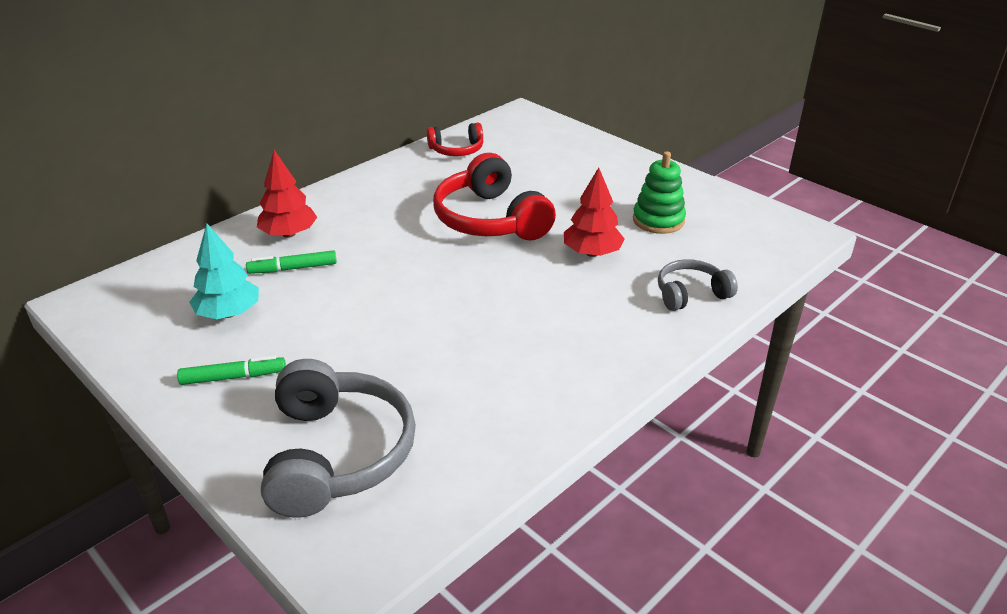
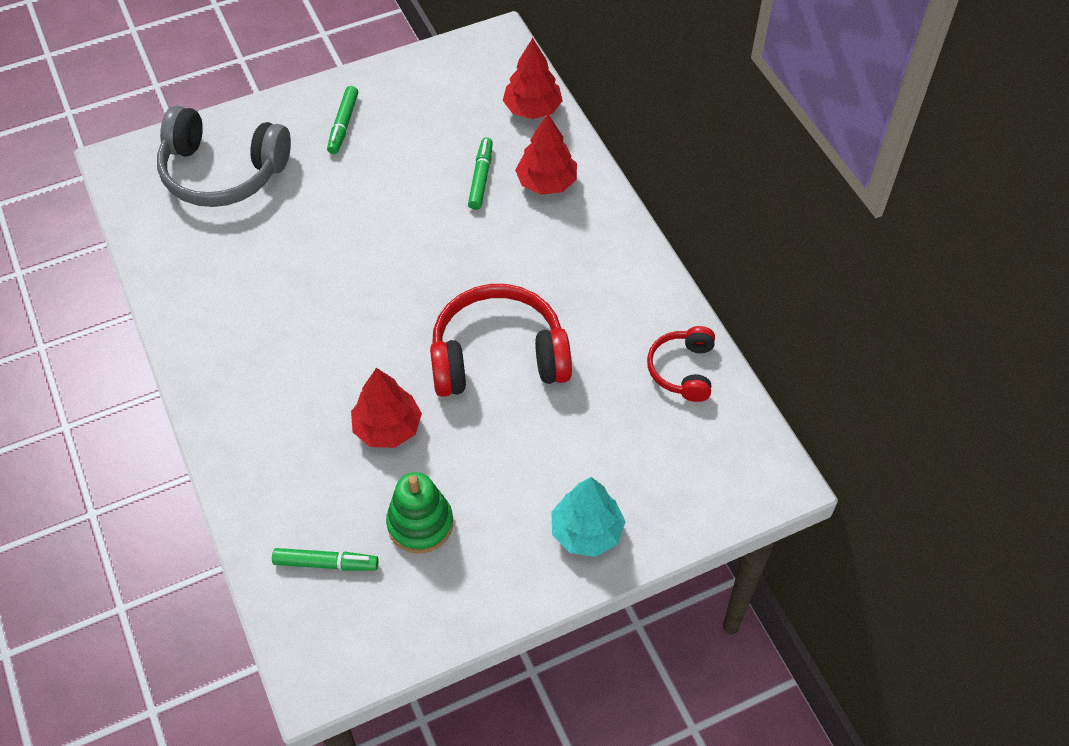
camera: 110 degrees right, 20 degrees up
turquoise tree [189,223,259,319] -> turquoise tree moved to [551,477,625,557]
grey headphones [658,259,738,311] -> none
none -> green marker [272,548,378,571]
none -> red tree [503,38,563,119]

